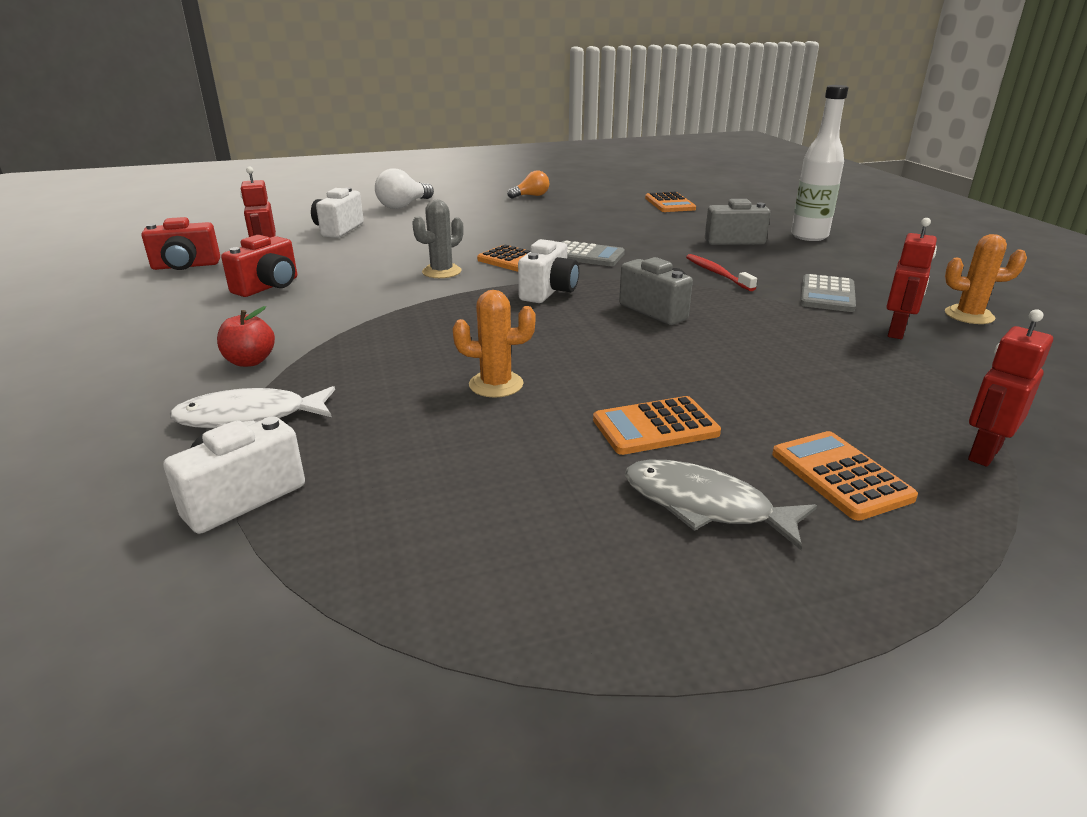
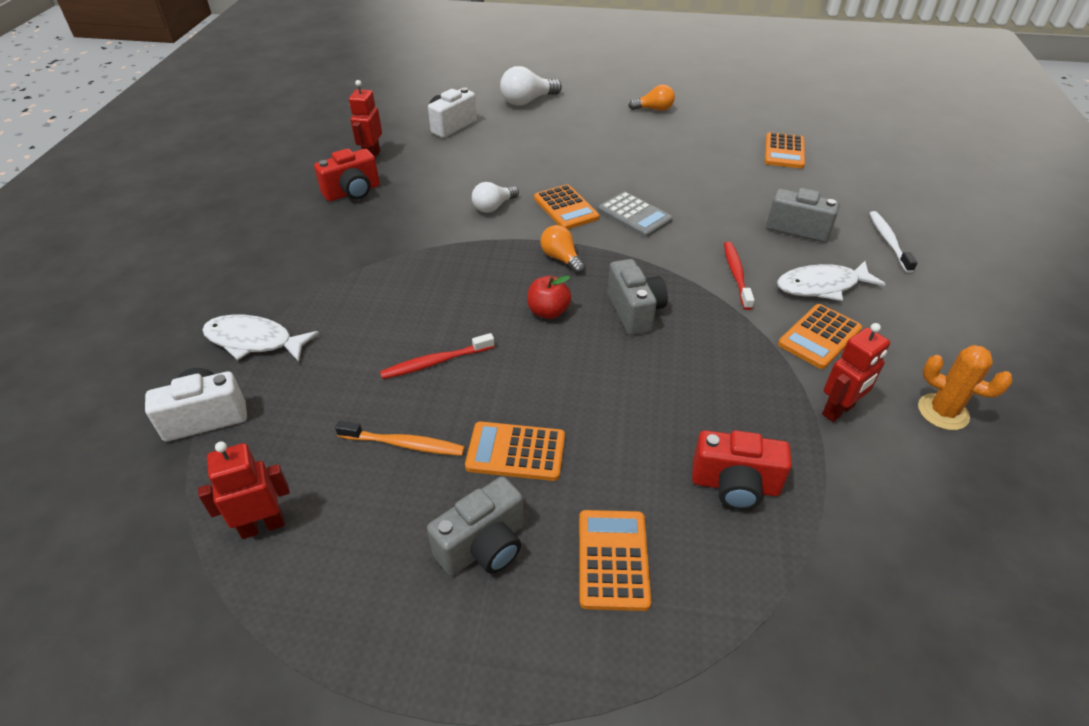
camera: 25 degrees right, 15 degrees up
red camera [141,217,220,270] -> red camera moved to [692,430,792,510]
red apple [217,306,275,367] -> red apple moved to [527,276,571,319]
grey cactus [412,200,463,278] -> white light bulb [472,182,519,213]
orange cactus [453,290,535,398] -> red toothbrush [380,333,495,379]
white camera [518,239,579,303] -> orange light bulb [541,225,586,274]
grey fish [625,460,817,550] -> grey camera [427,476,524,576]
white bottle [791,85,848,241] -> white toothbrush [869,211,917,273]
grey calculator [800,274,856,312] -> orange calculator [778,304,862,369]
red robot [968,309,1053,467] -> red robot moved to [198,441,290,539]
none -> orange toothbrush [335,421,465,456]
none -> white fish [777,261,885,301]

